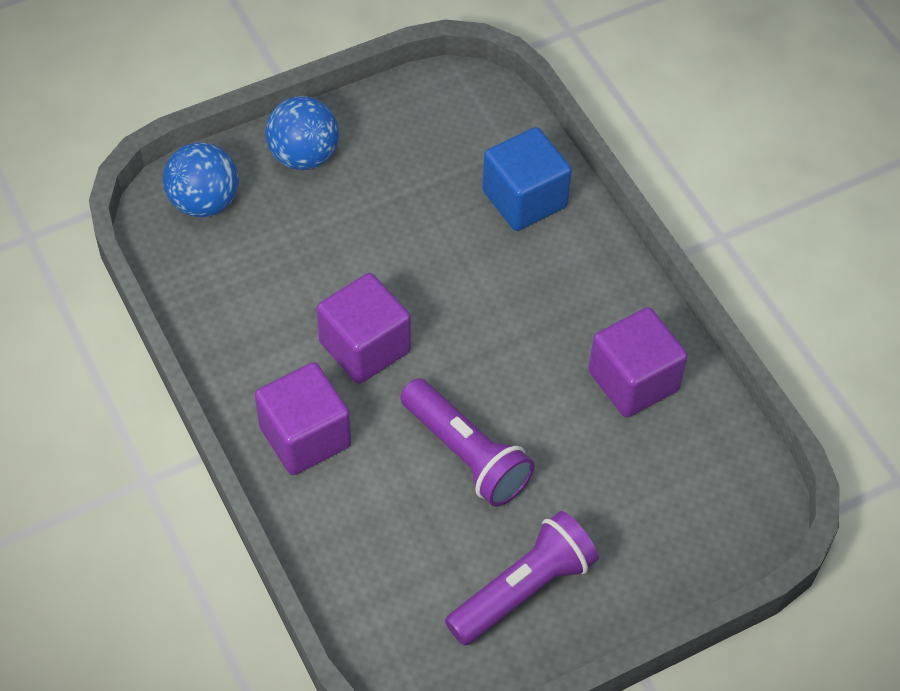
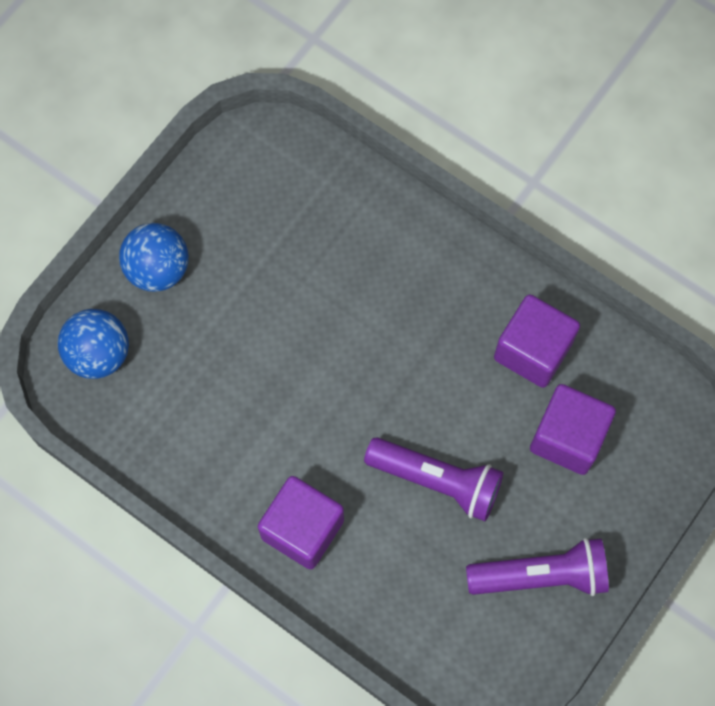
camera: 25 degrees left, 15 degrees up
purple cube [317,273,411,384] -> purple cube moved to [530,384,616,475]
purple flashlight [445,511,599,646] -> purple flashlight turned 60 degrees clockwise [466,538,609,596]
blue cube [482,127,572,231] -> none

